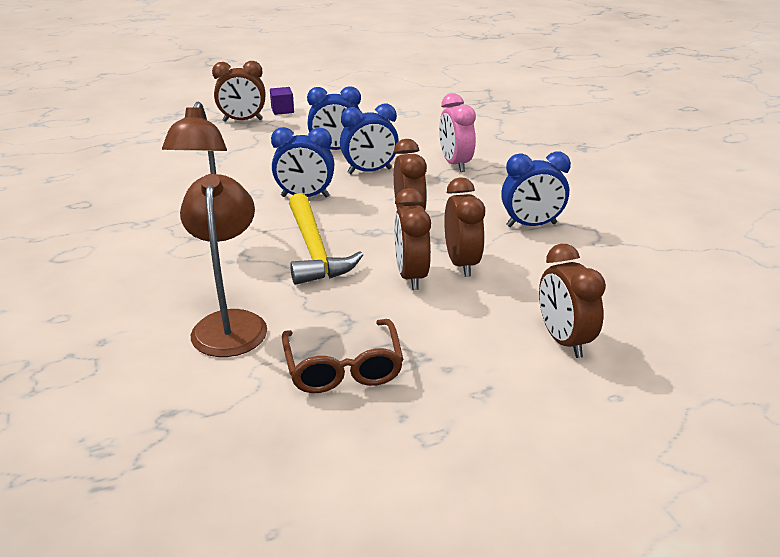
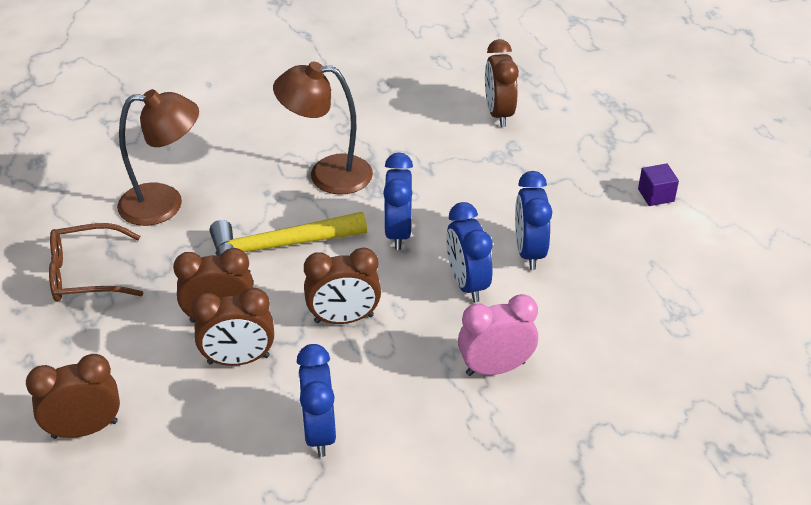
camera: 90 degrees right, 10 degrees up
brown clock [212,61,265,122] -> brown clock moved to [485,39,519,127]

